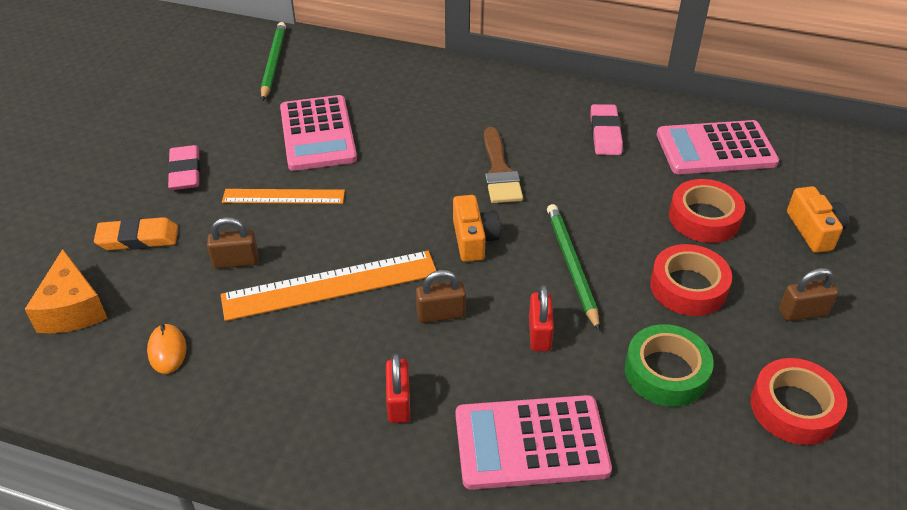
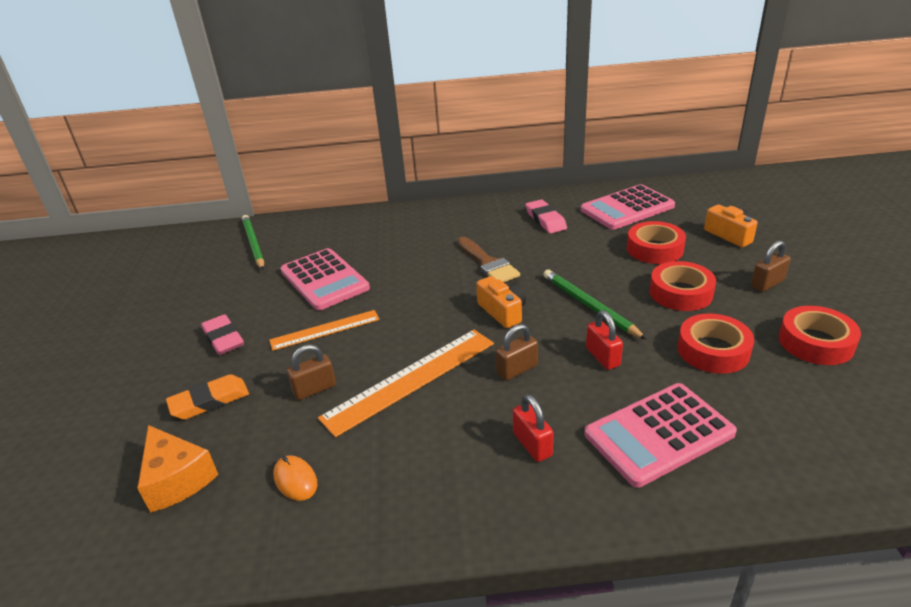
camera: 20 degrees left, 10 degrees down
green tape [625,324,714,407] -> red tape [677,313,754,374]

